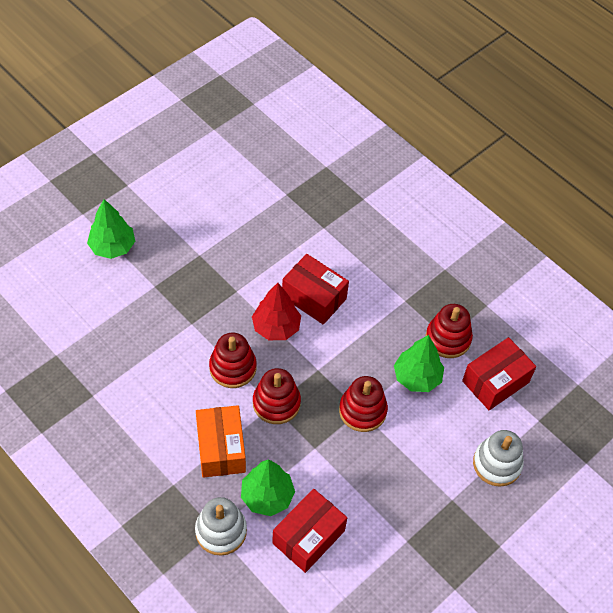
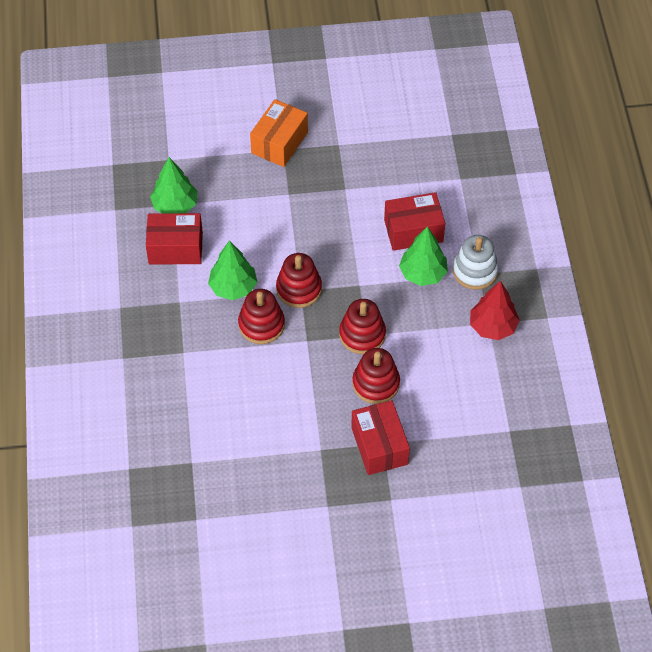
camera: 140 degrees left, 0 degrees up
green tree [87,199,135,259] -> green tree moved to [150,157,198,213]
orange box [196,405,246,478] -> orange box moved to [250,99,308,167]
red tree [252,283,301,340] -> red tree moved to [470,281,520,340]
red box [282,254,349,324] -> red box moved to [351,400,410,475]
red stacking toy [426,304,473,358] -> red stacking toy moved to [238,289,285,344]
white stacking toy [473,430,524,487] -> none

